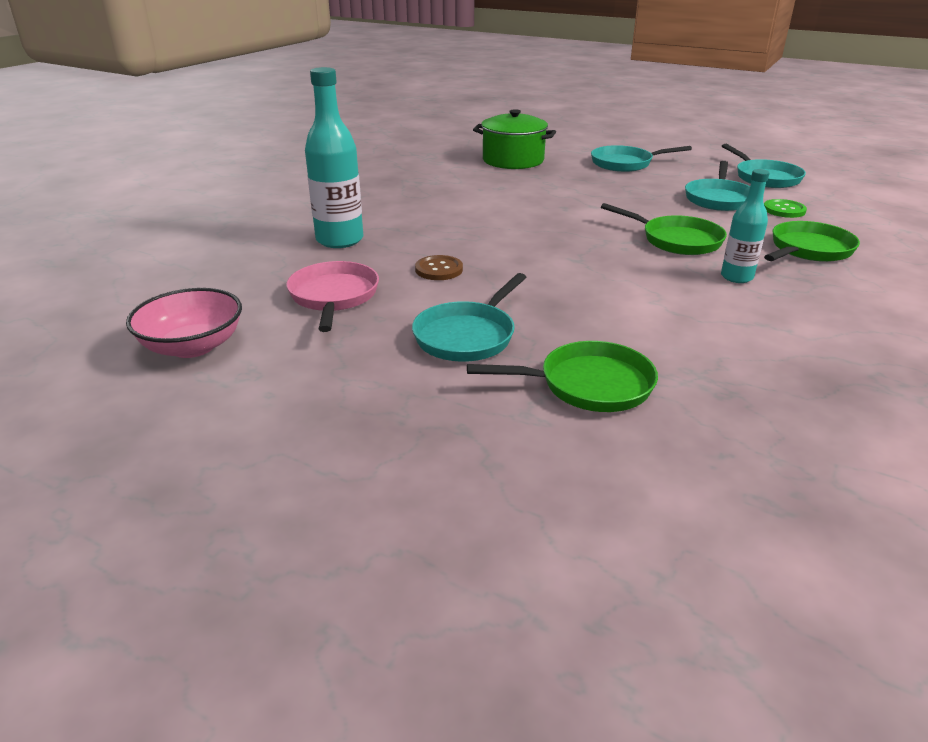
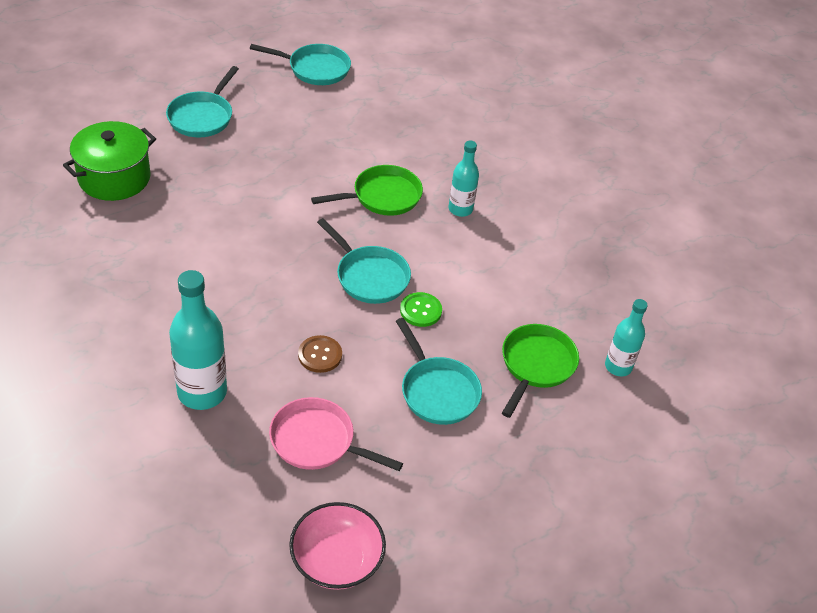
camera: 65 degrees left, 15 degrees up
turquoise pan [685,161,750,211] -> turquoise pan moved to [317,218,411,304]
green button [764,199,807,218] -> green button moved to [400,292,442,327]
green pan [764,221,860,262] -> none
none -> turquoise bottle [605,299,648,376]

